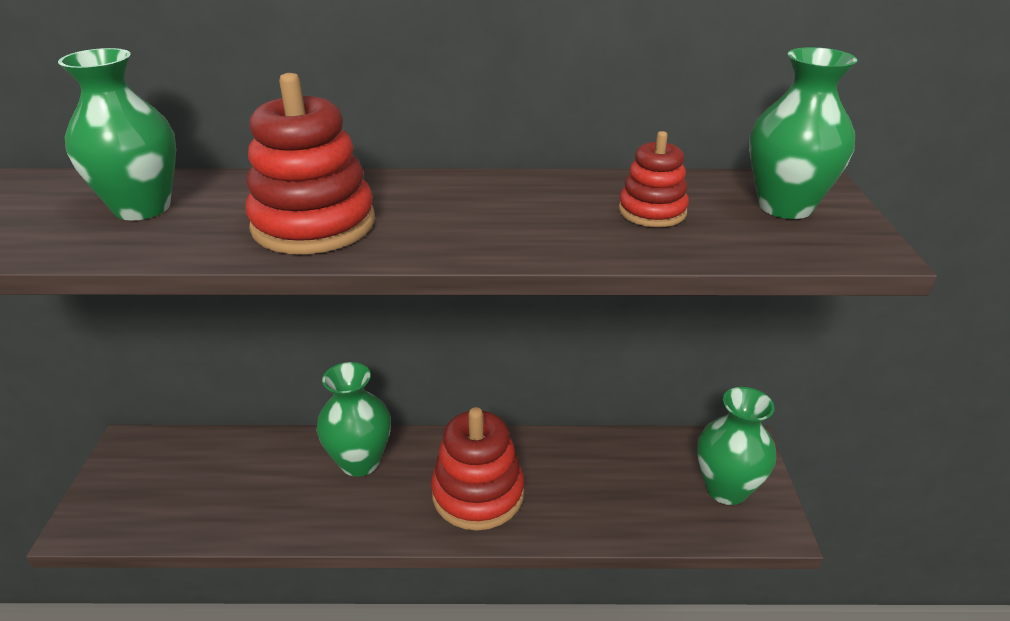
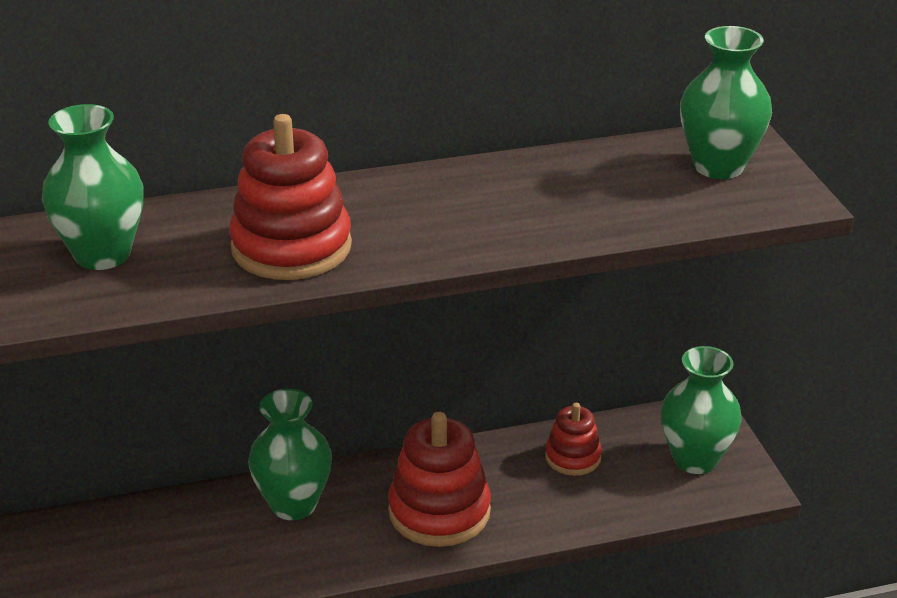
camera: 15 degrees left, 0 degrees up
red stacking toy [618,131,689,227] -> red stacking toy moved to [545,403,602,476]

